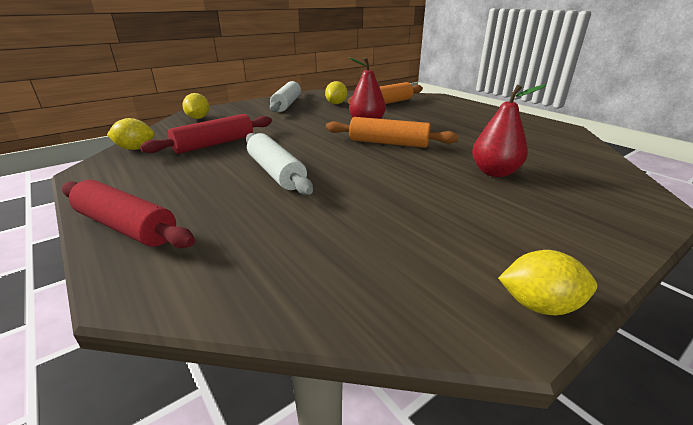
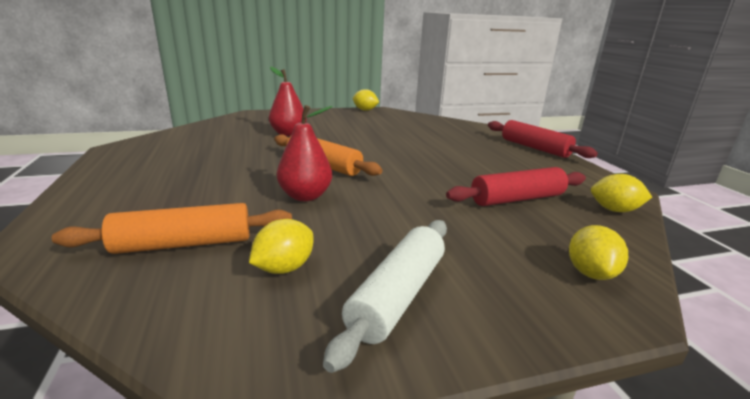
camera: 160 degrees left, 5 degrees down
white rolling pin [246,133,313,195] -> none

